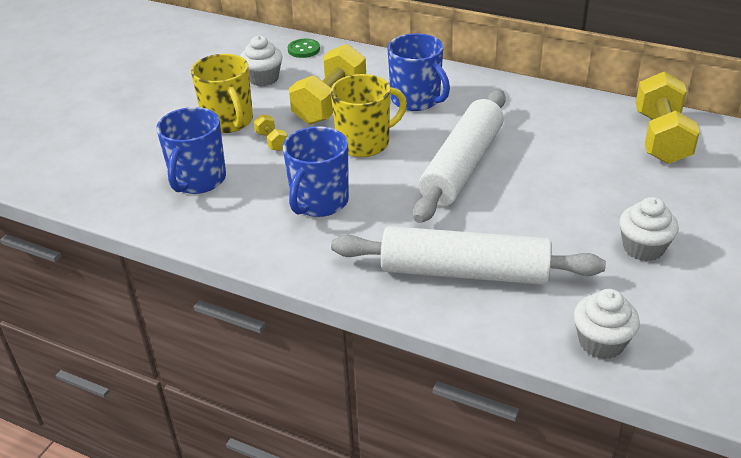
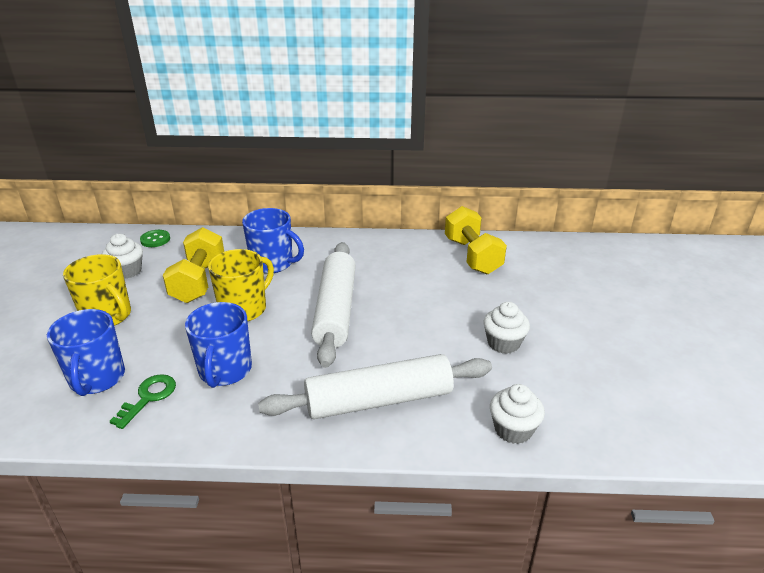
camera: 25 degrees left, 5 degrees down
yellow dumbbell [254,114,288,151] -> none
none -> green key [110,374,176,429]

